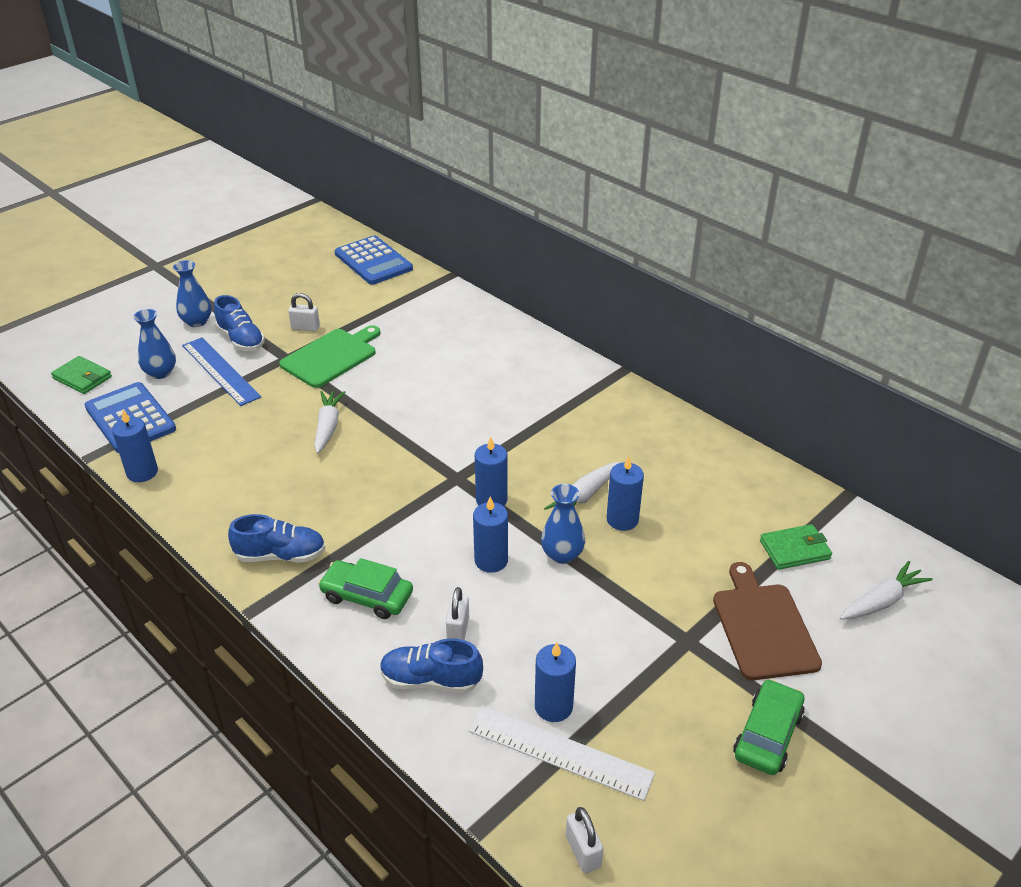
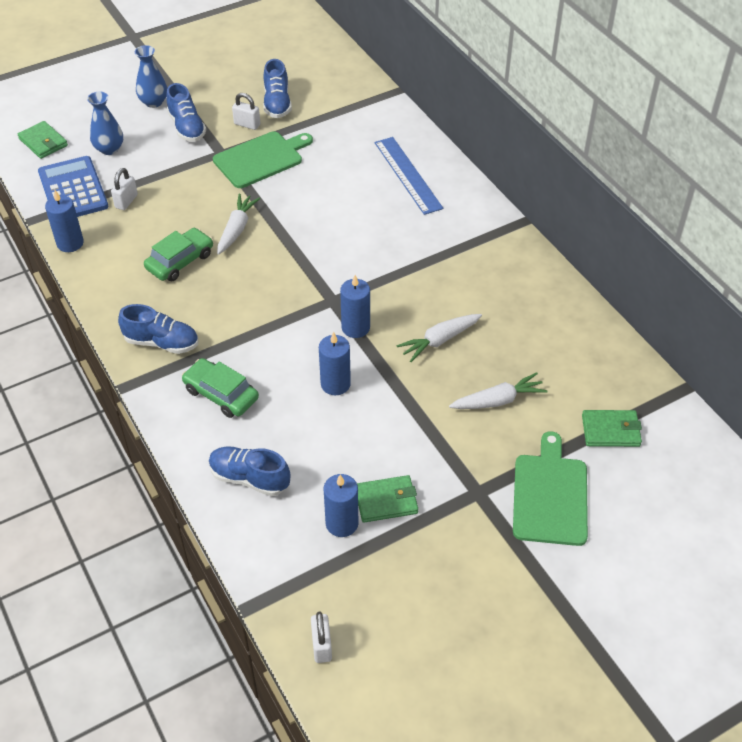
camera: 15 degrees right, 10 degrees up
blue ruler [182,337,261,406] -> blue ruler moved to [375,137,443,215]
blue calculator [335,236,413,285] -> none
white padlock [446,587,469,640] -> white padlock moved to [111,168,138,210]
white ruler [469,706,655,801] -> none
blue vase [541,484,585,564] -> none
blue candle [607,456,644,531] -> none
brown cutting board [713,562,822,680] -> green cutting board [513,431,588,546]
green car [733,679,805,775] -> green car moved to [144,228,213,281]
white carrot [840,561,933,620] -> white carrot moved to [449,372,548,409]
none -> blue shoe [263,59,292,118]
none -> green wallet [357,475,418,523]

